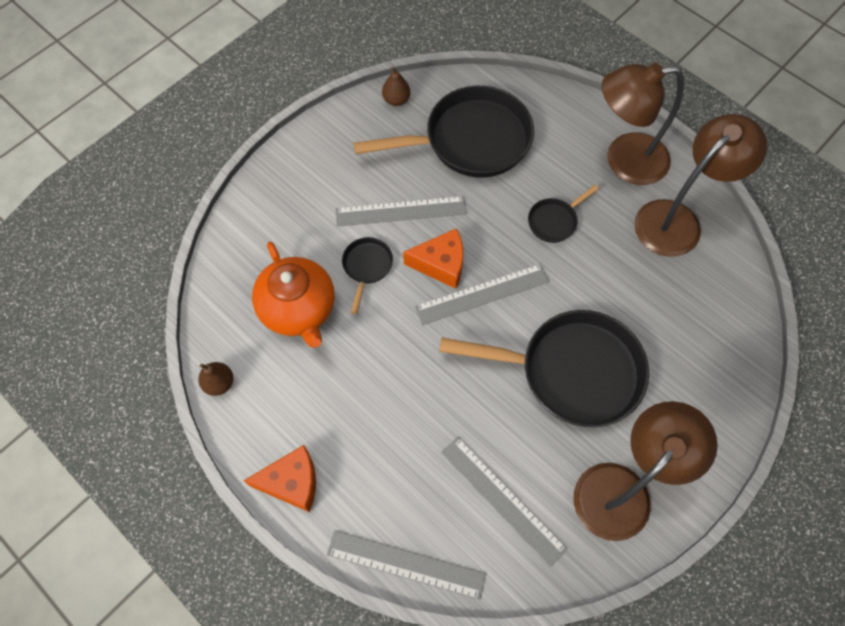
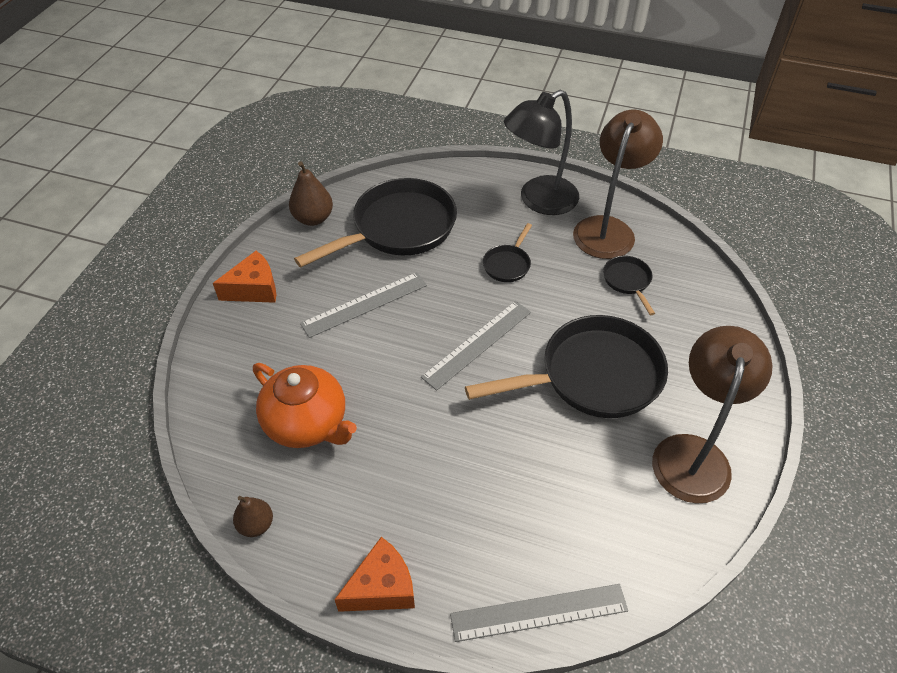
camera: 25 degrees left, 15 degrees down
black pan [342,237,393,314] -> black pan moved to [603,256,655,315]
brown pear [382,67,410,106] -> brown pear [289,161,333,226], size x1.53
orange cheese [403,228,463,289] -> orange cheese moved to [213,251,276,303]
grey ruler [441,437,568,567] -> none
brown lamp [602,63,684,185] -> black lamp [504,90,579,215]

